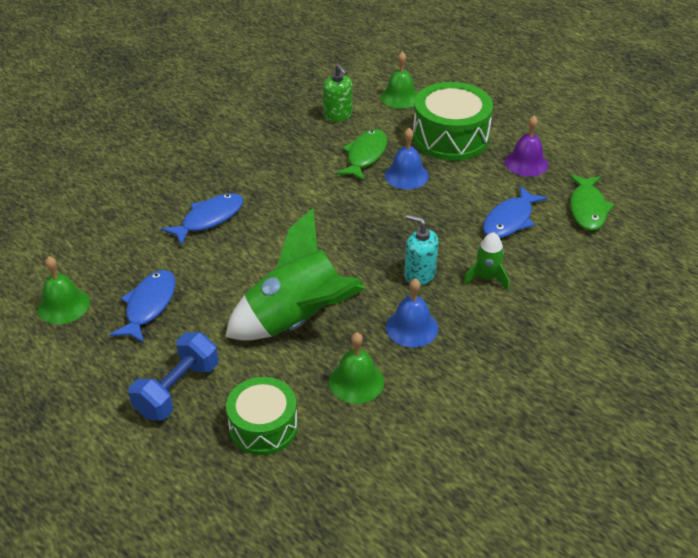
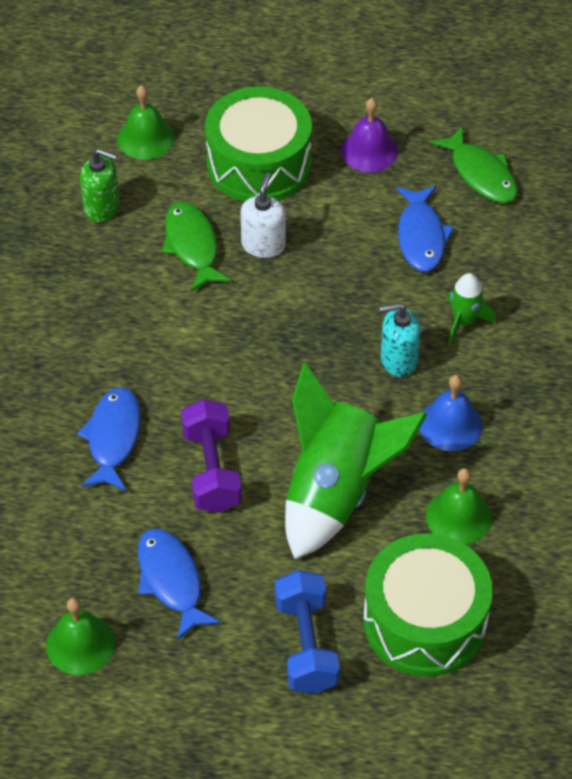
camera: 40 degrees left, 10 degrees up
green drum [226,377,298,455] -> green drum [363,533,493,676], size x1.54
blue bell [385,128,429,189] -> white soap dispenser [241,173,286,258]
none -> purple dumbbell [181,399,242,513]

